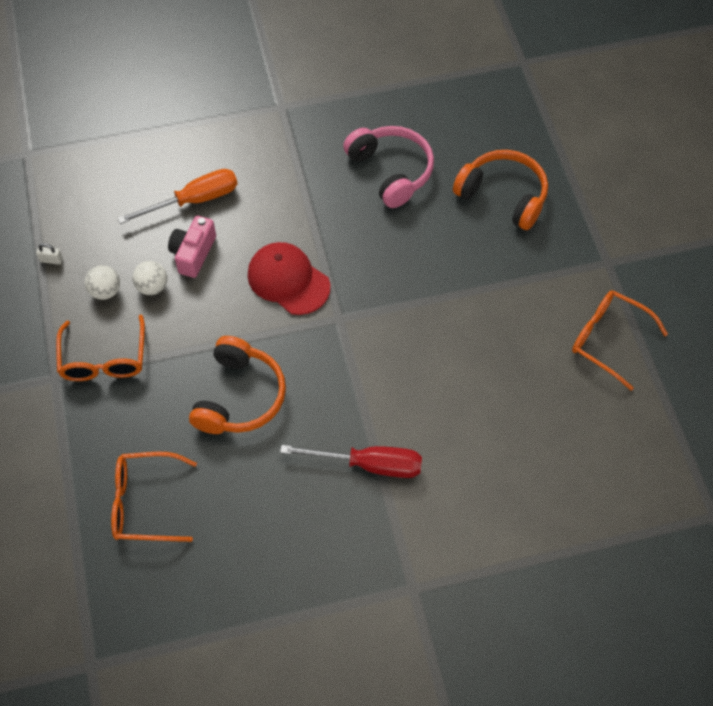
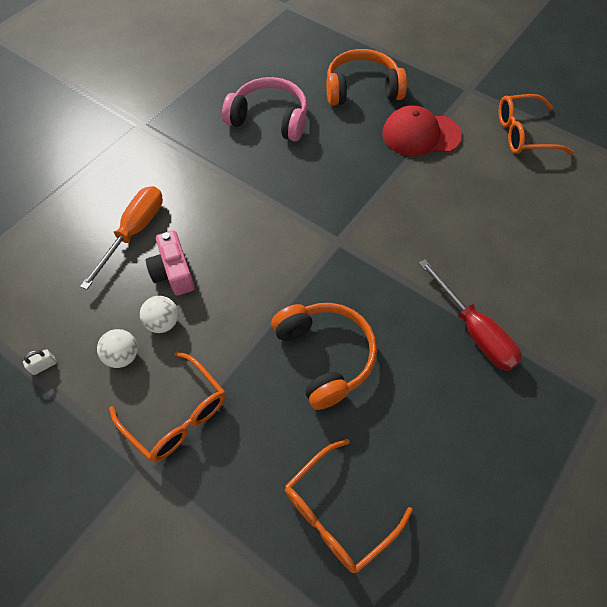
camera: 40 degrees left, 0 degrees up
red cap [248,242,330,315] -> red cap moved to [382,105,462,156]
red screwdriver [280,445,422,478] -> red screwdriver turned 90 degrees clockwise [419,259,522,371]

